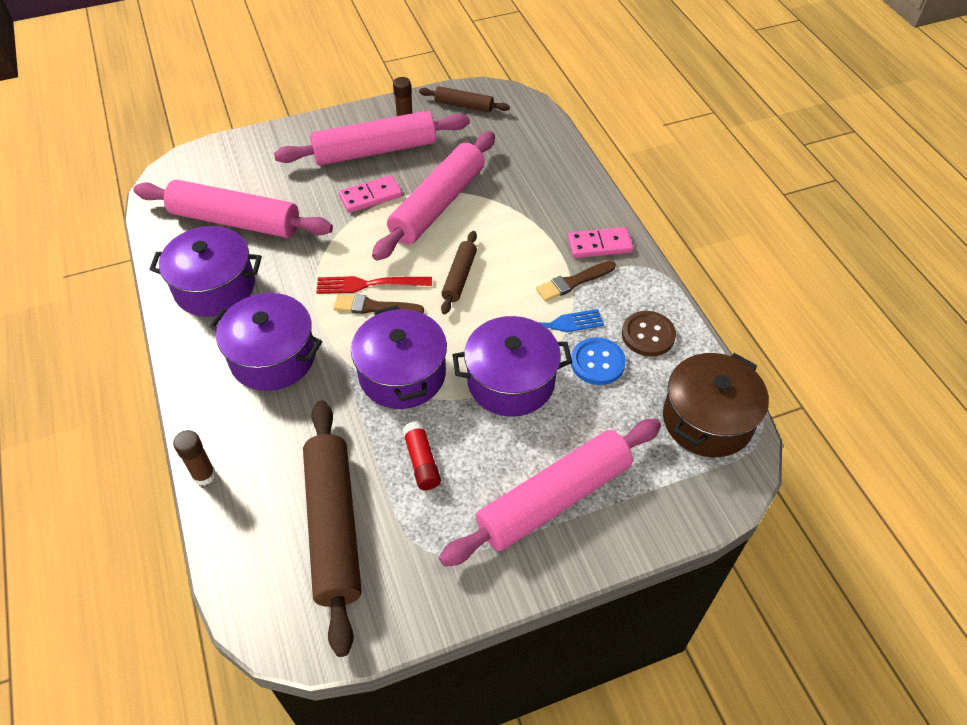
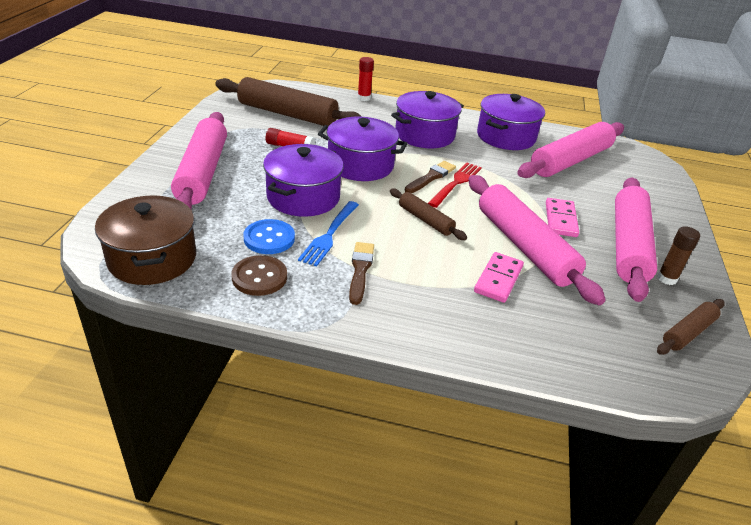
camera: 120 degrees right, 15 degrees down
brown glue stick [173,430,216,486] -> red glue stick [358,57,374,101]
pink domino [568,227,633,258] -> pink domino moved to [474,252,524,303]

